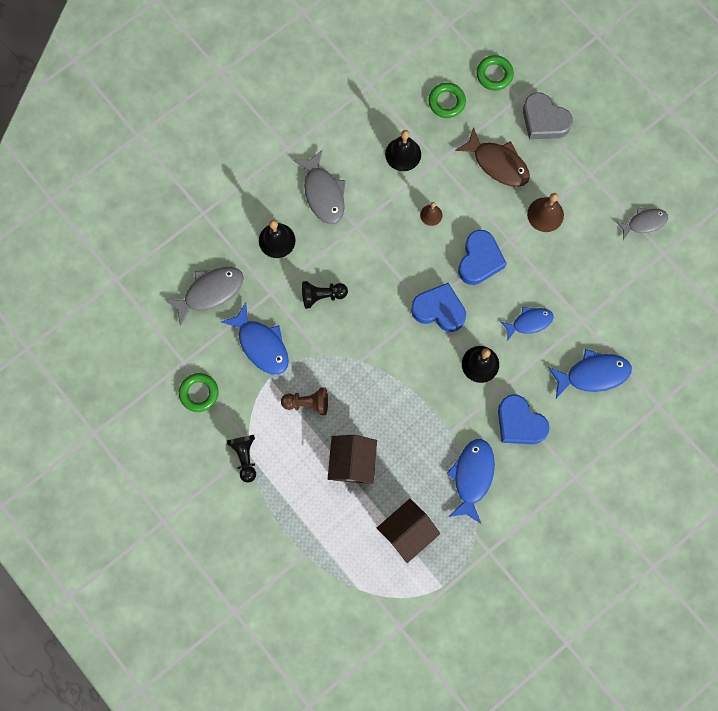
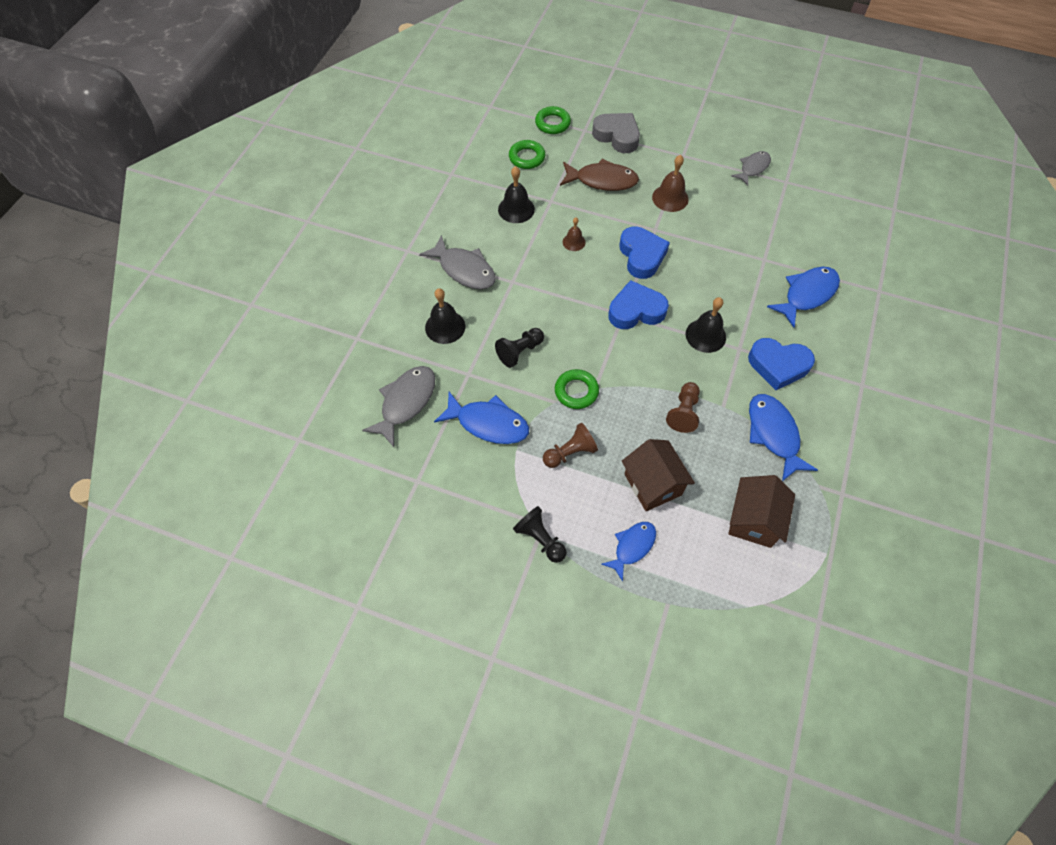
camera: 30 degrees left, 15 degrees down
green ring [179,373,219,412] -> green ring moved to [555,369,599,409]
blue fish [500,307,554,340] -> blue fish moved to [602,522,656,582]
grey heart [523,92,573,139] -> grey heart turned 150 degrees counterclockwise [592,113,640,153]
none -> brown pawn [666,382,700,433]

